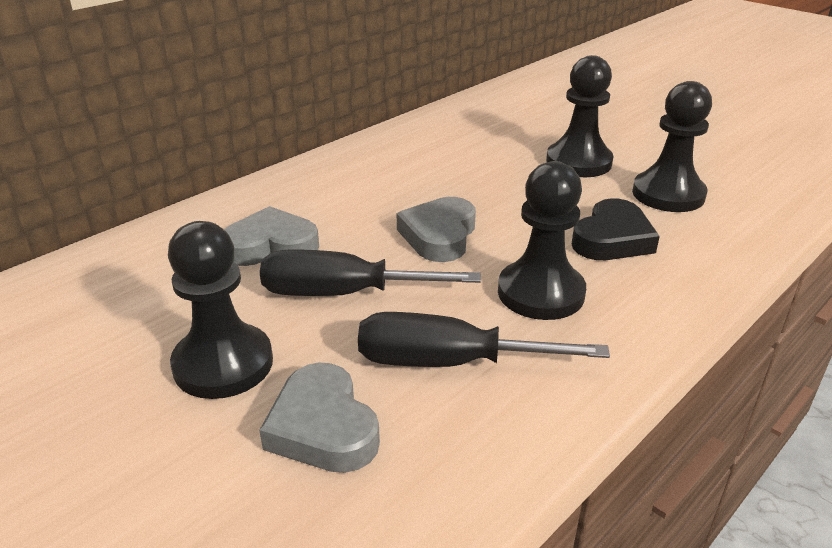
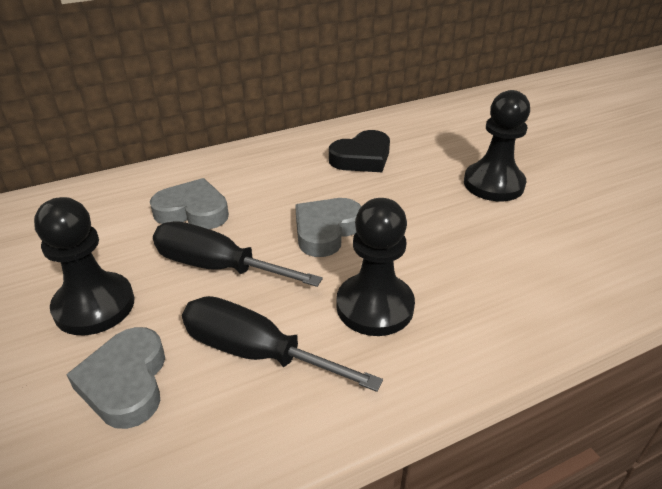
camera: 20 degrees right, 5 degrees up
black heart [572,198,660,260] -> black heart moved to [329,130,390,172]
black pawn [632,81,712,212] -> none

